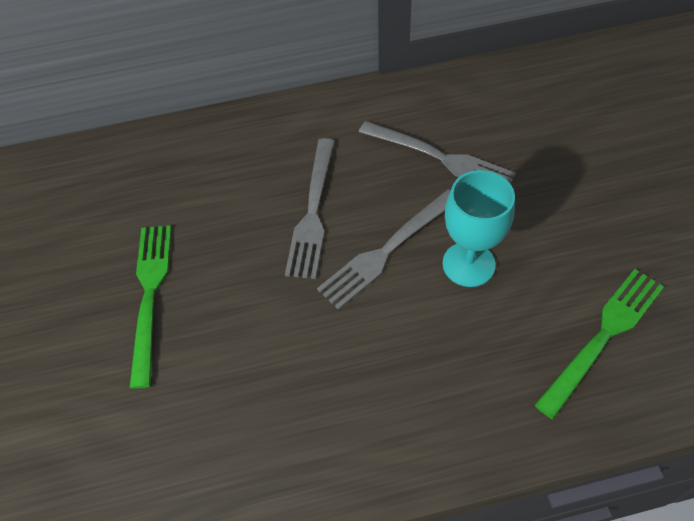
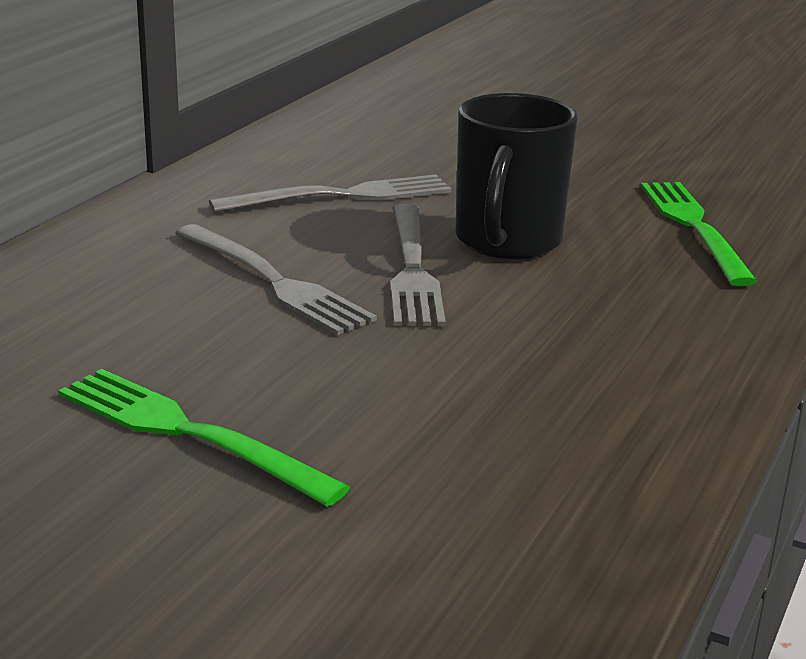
camera: 55 degrees left, 30 degrees down
turquoise goblet [443,170,515,287] -> black mug [456,93,578,259]

